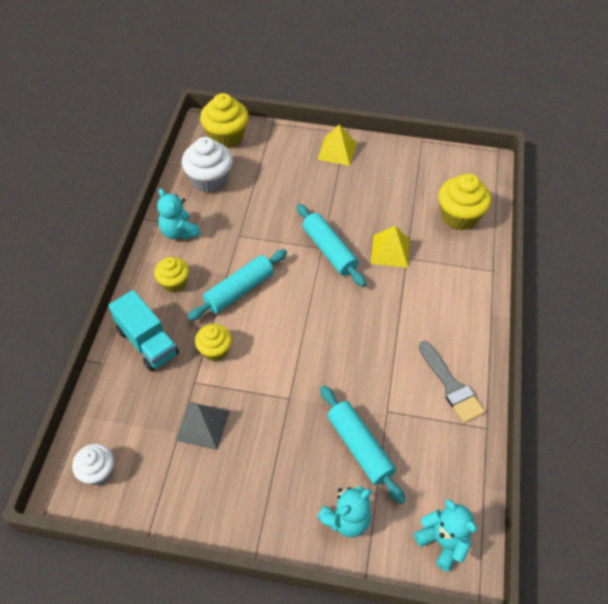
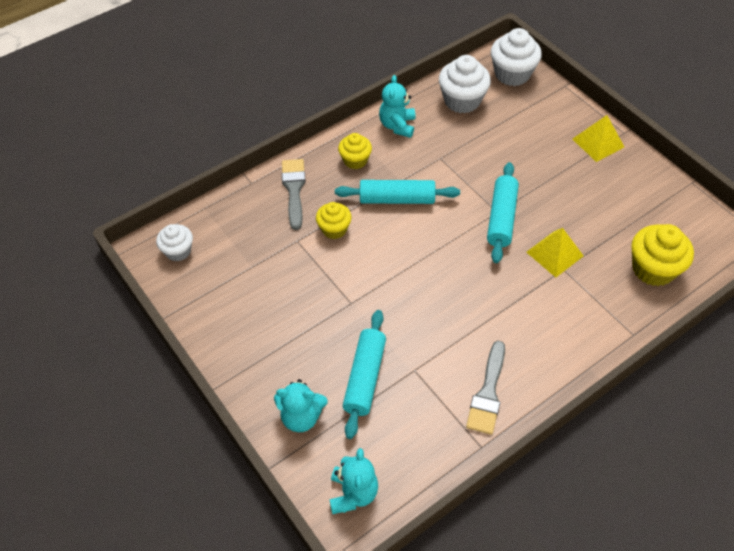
camera: 45 degrees right, 0 degrees up
turquoise truck [108,290,179,371] -> grey brush [282,159,306,230]
grey pyramid [175,402,230,450] -> none
yellow cupcake [200,93,249,148] -> white cupcake [491,28,542,86]

